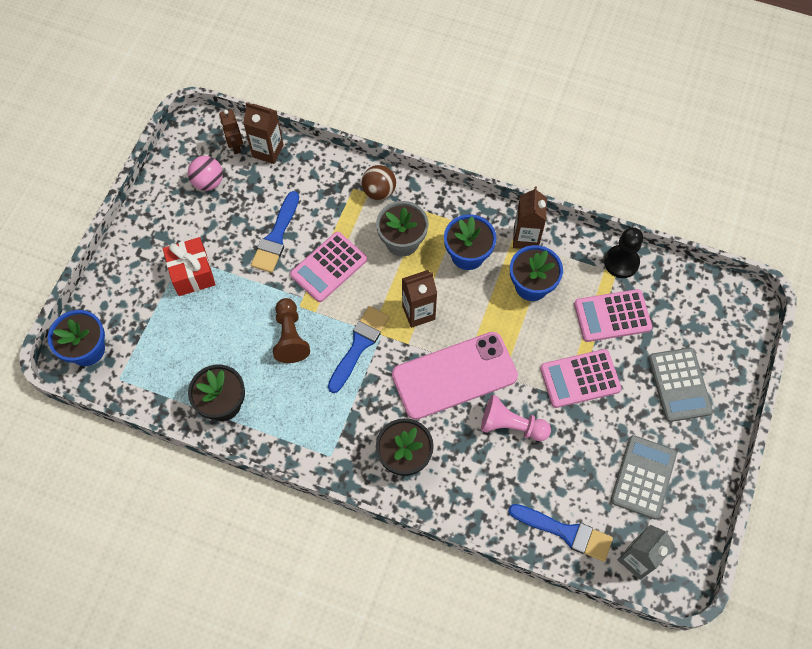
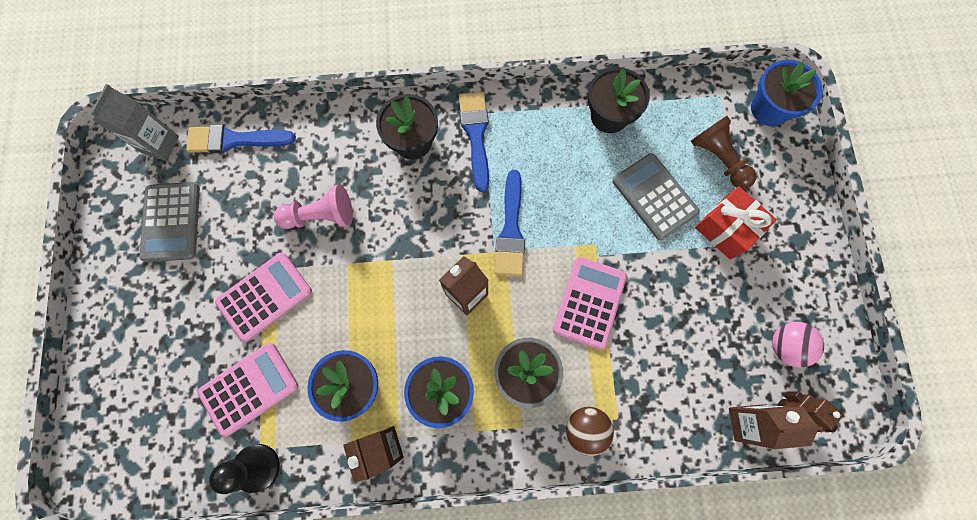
camera: 155 degrees right, 10 degrees up
blue brush [251,191,299,273] -> blue brush moved to [459,91,489,192]
brown pawn [273,298,310,363] -> brown pawn moved to [691,116,757,189]
pink phone [392,332,518,420] -> none
grey calculator [648,348,713,422] -> grey calculator moved to [613,153,700,240]

